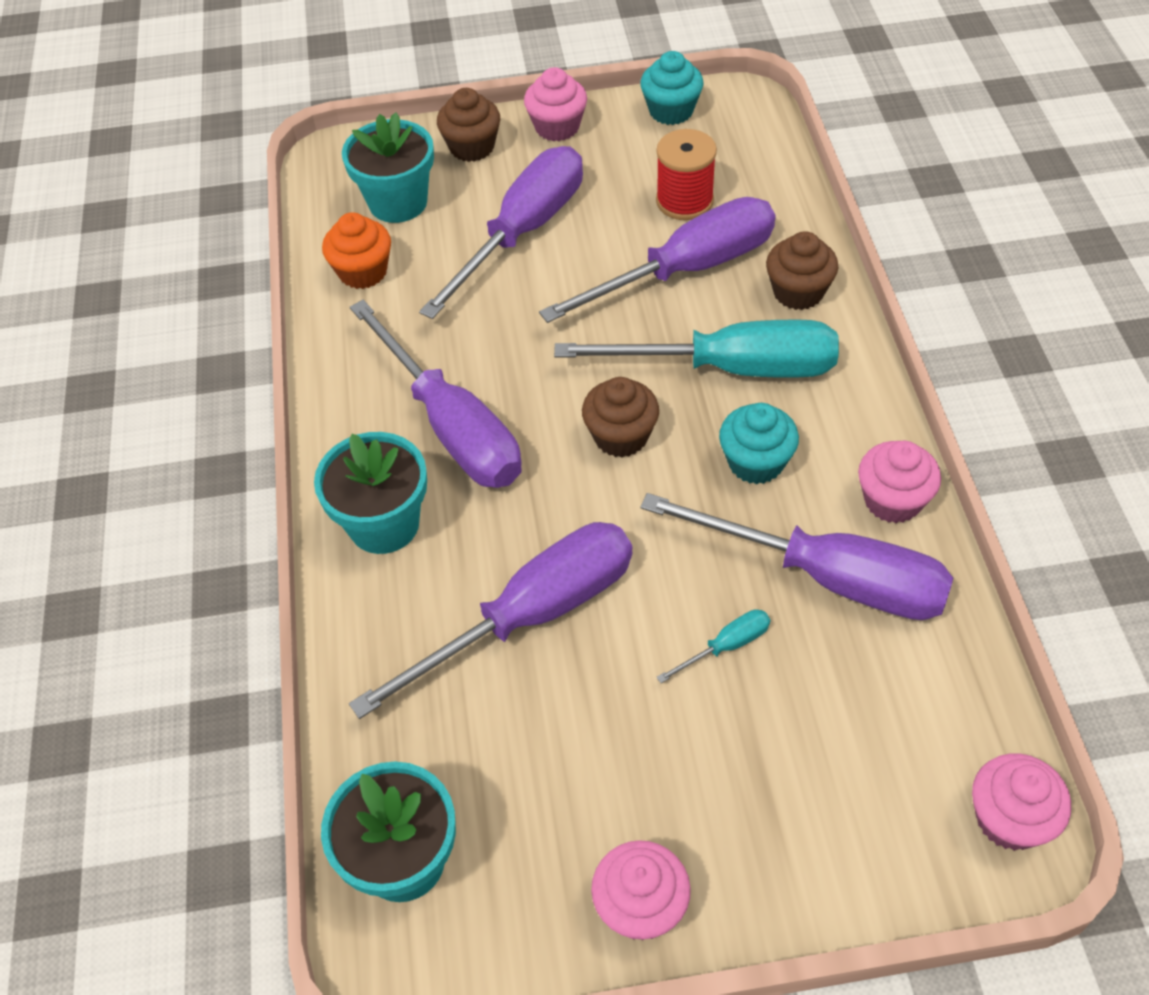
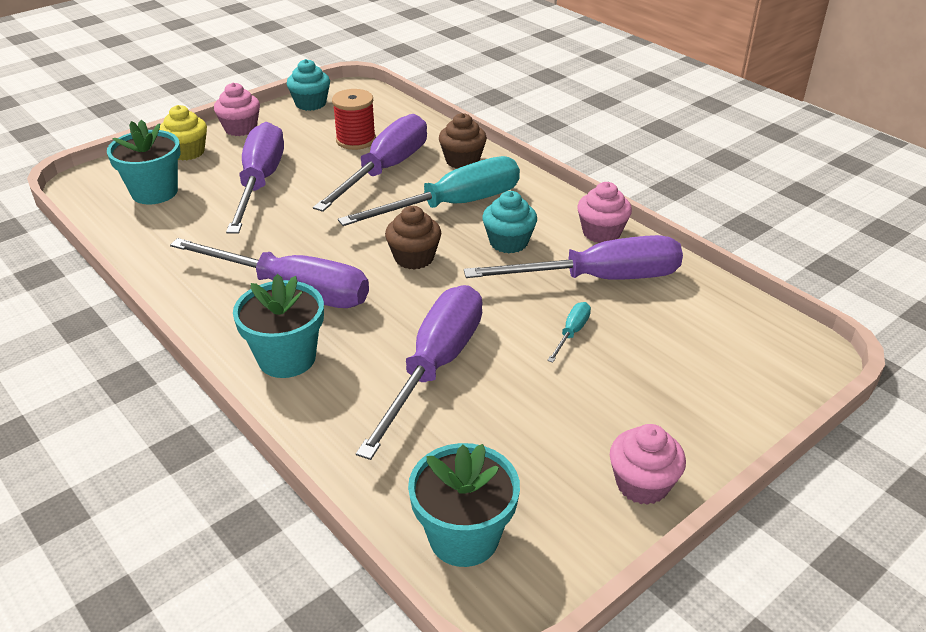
camera: 35 degrees left, 15 degrees down
orange cupcake [322,212,391,289] -> none
brown cupcake [437,88,500,162] -> yellow cupcake [159,105,207,161]
pink cupcake [972,754,1071,851] -> none

